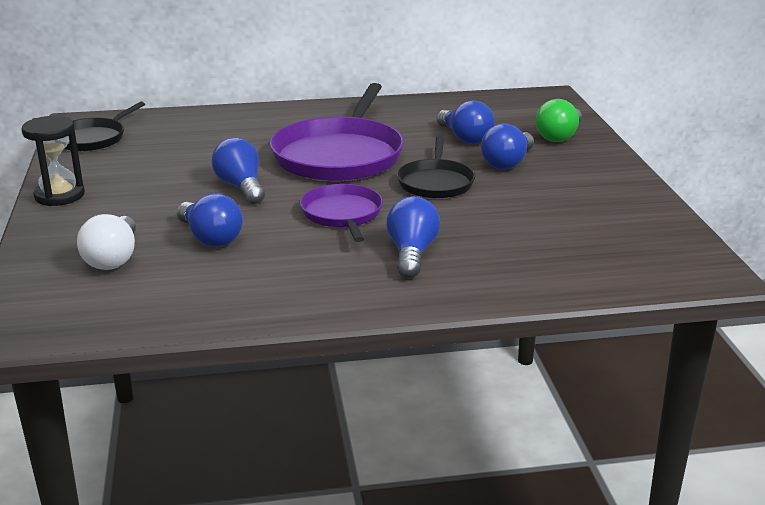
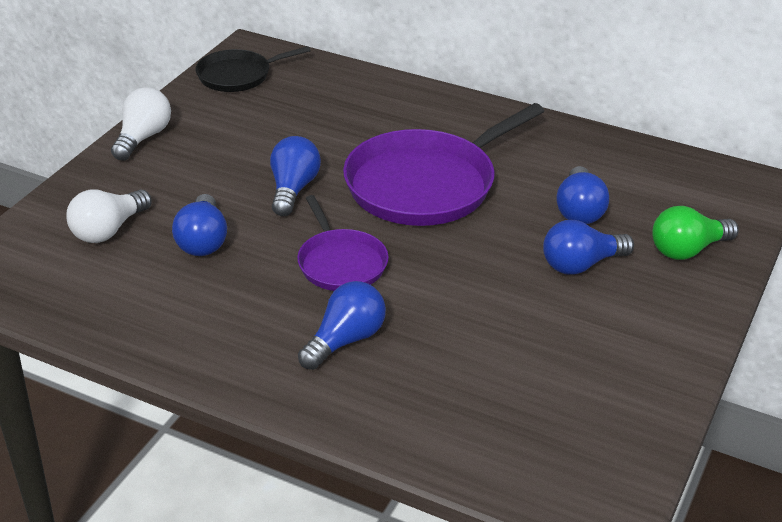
camera: 35 degrees right, 10 degrees up
black hourglass [21,116,85,206] -> white light bulb [111,87,171,161]
purple pan [300,184,383,242] -> purple pan turned 135 degrees clockwise [297,195,389,291]
black pan [397,136,475,198] -> none

